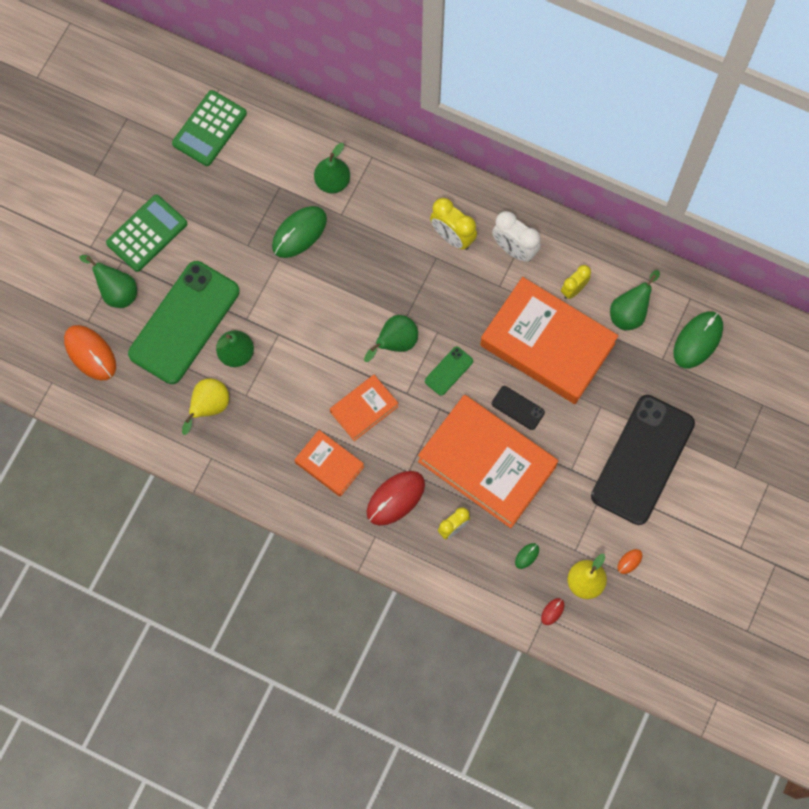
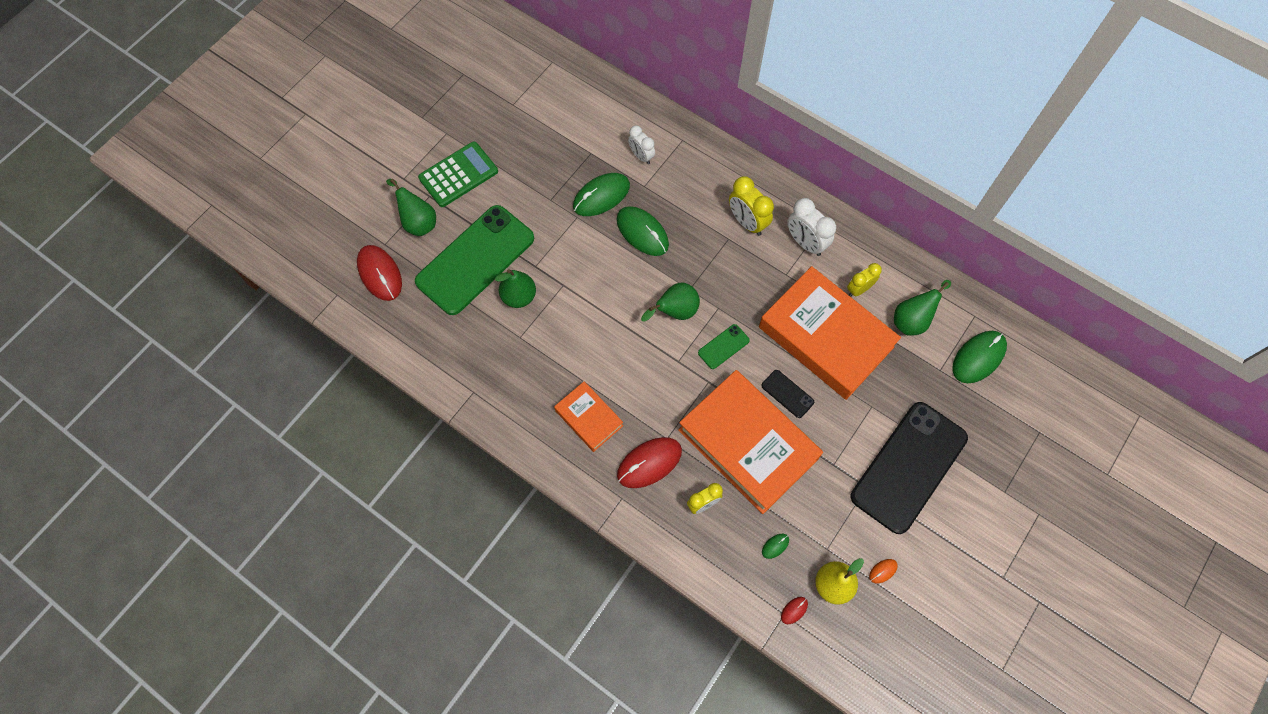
camera: 10 degrees right, 5 degrees down
orange mouse [64,325,116,381] -> red mouse [357,245,402,301]
green calculator [172,90,247,166] -> none
yellow pear [182,378,229,435] -> none
green pear [314,143,350,193] -> white clock [628,126,655,164]
orange book [330,375,399,441] -> none
none -> green mouse [617,206,669,256]

